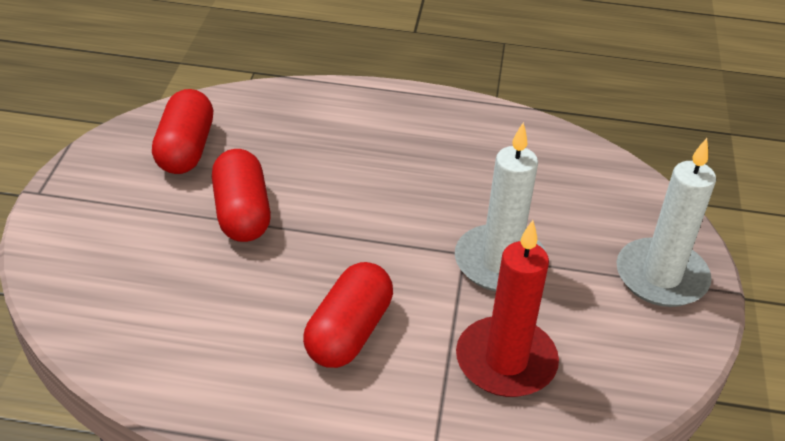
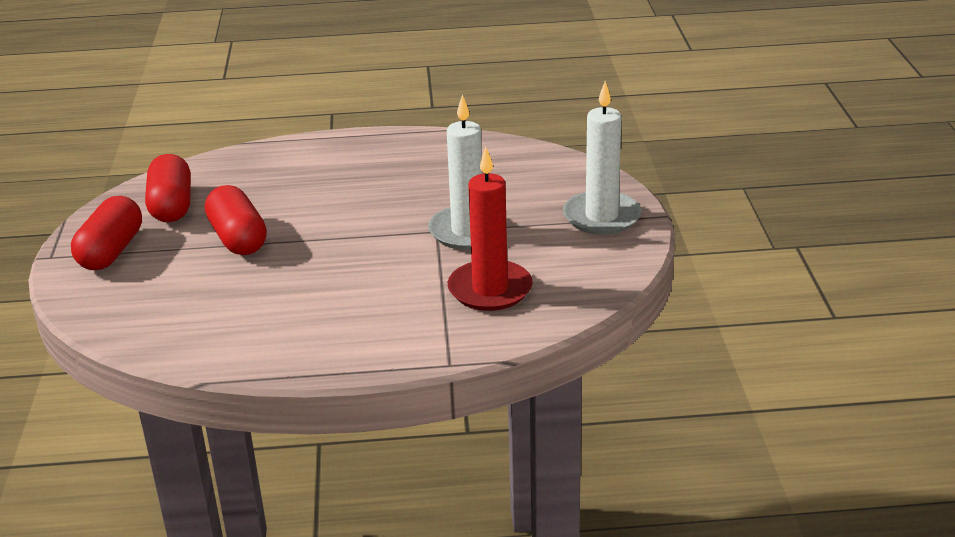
camera: 10 degrees left, 10 degrees down
red capsule [303,262,393,368] -> red capsule moved to [71,196,142,270]

